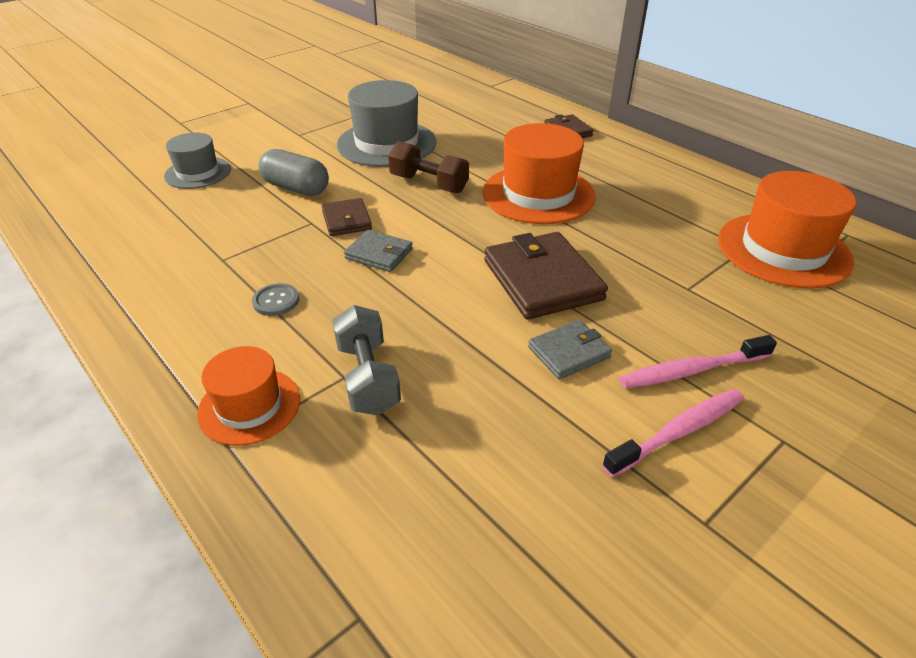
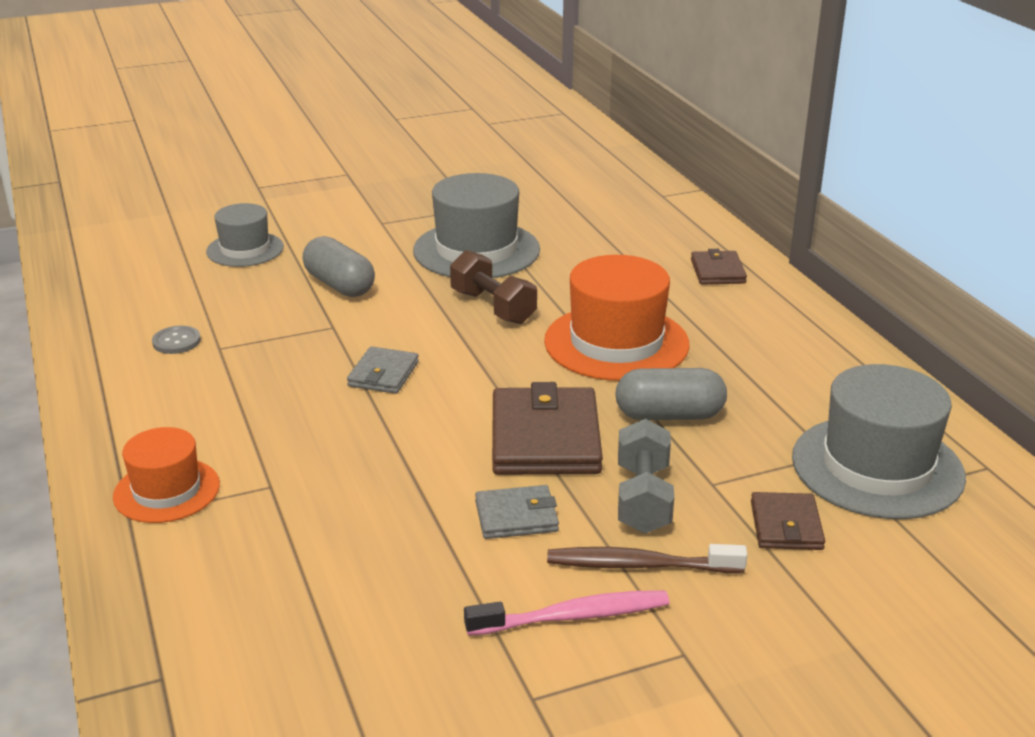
camera: 20 degrees right, 10 degrees down
grey button [252,283,299,316] -> grey button moved to [152,326,201,354]
brown wallet [321,198,372,236] -> brown wallet moved to [751,492,825,550]
grey dumbbell [332,305,401,415] -> grey dumbbell moved to [618,419,674,534]
grey wallet [344,230,413,272] -> grey wallet turned 60 degrees clockwise [347,346,419,394]
pink toothbrush [619,335,777,388] -> brown toothbrush [547,544,747,573]
orange hat [718,171,857,289] -> grey hat [792,364,966,519]
none -> grey capsule [615,368,727,420]

